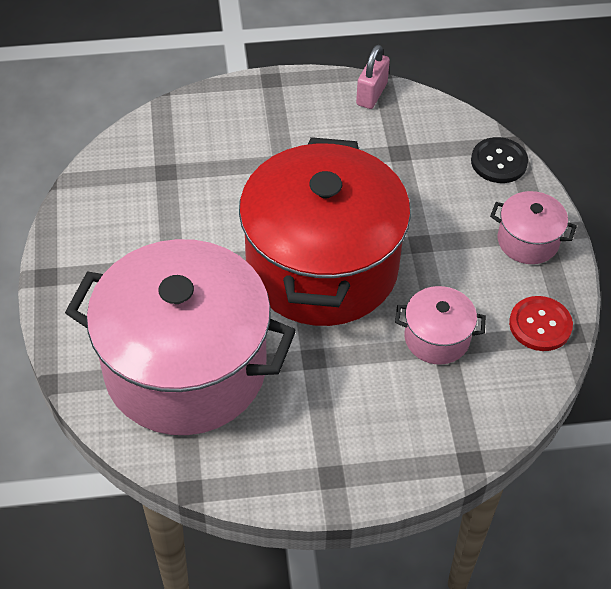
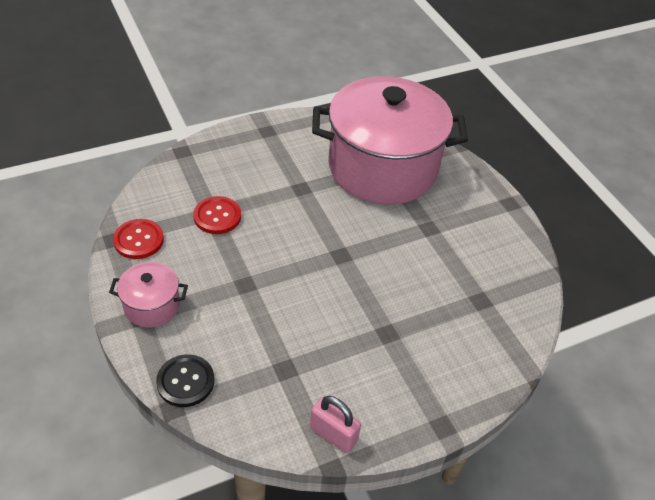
camera: 160 degrees right, 5 degrees down
red pot [239,137,411,326] -> none
pink padlock [356,45,390,109] -> pink padlock turned 60 degrees counterclockwise [310,396,361,453]
pink pot [395,286,486,365] -> red button [193,196,241,234]

